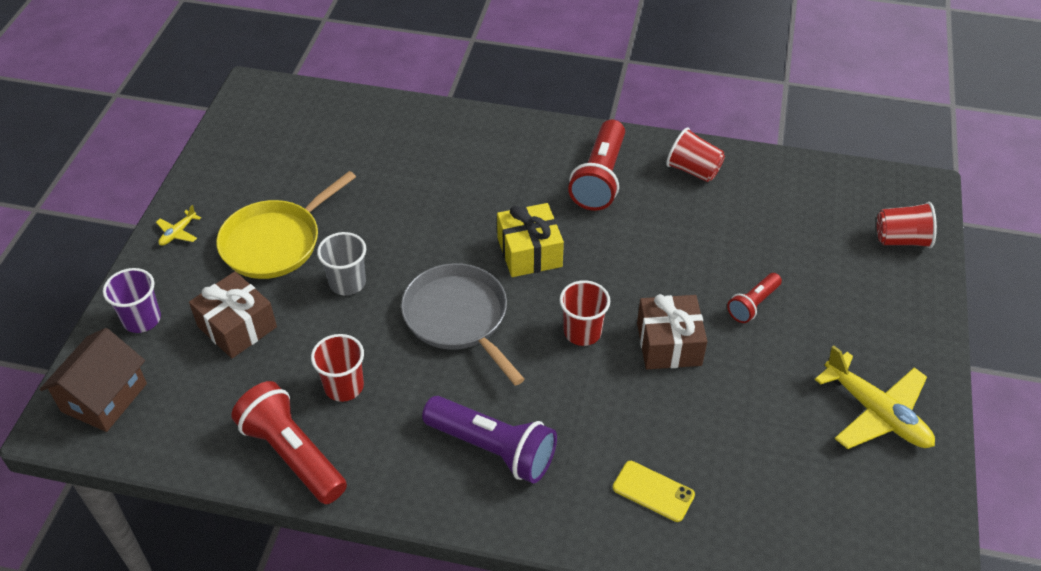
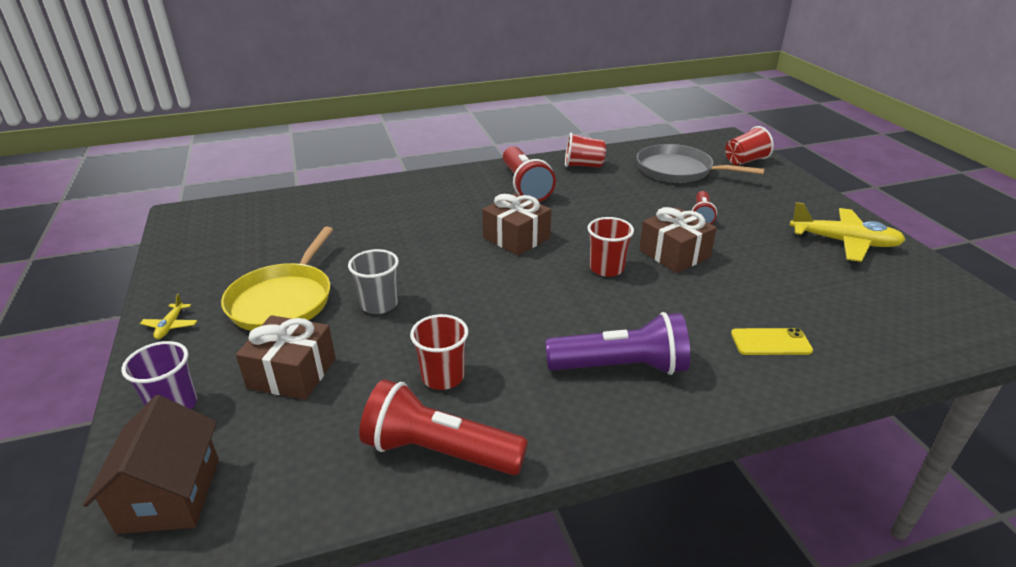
camera: 30 degrees left, 15 degrees down
grey pan [401,263,525,386] -> grey pan moved to [637,144,765,183]
yellow gift [497,203,564,277] -> brown gift [482,193,551,256]

